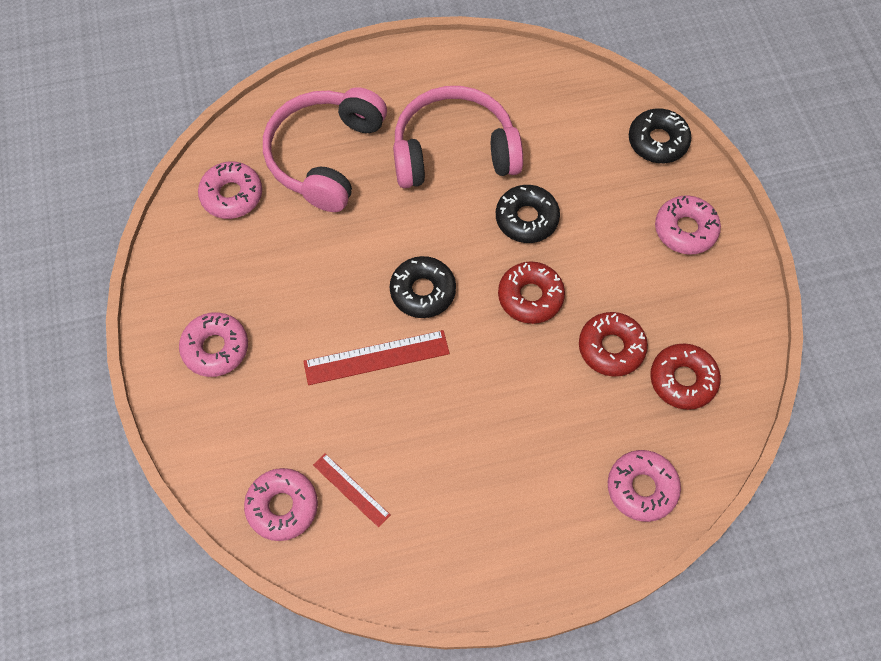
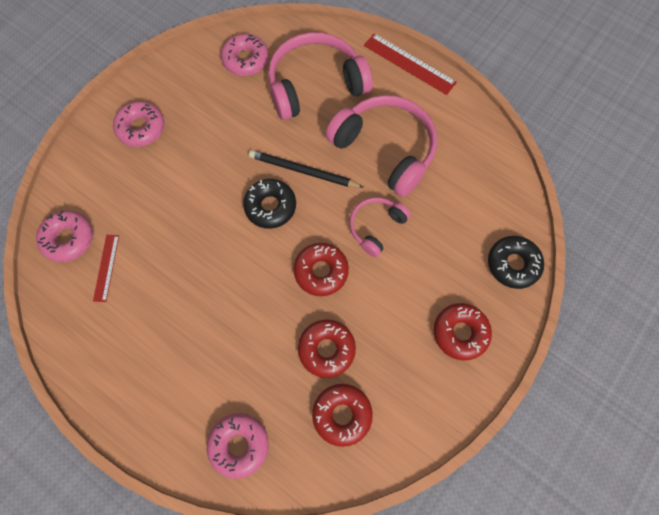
camera: 50 degrees right, 5 degrees up
red ruler [303,330,450,385] -> red ruler moved to [364,33,457,95]
black donut [496,185,560,243] -> pink headphones [349,197,411,257]
pink donut [655,195,721,255] -> red donut [434,303,492,361]
none -> black pencil [249,150,364,188]

